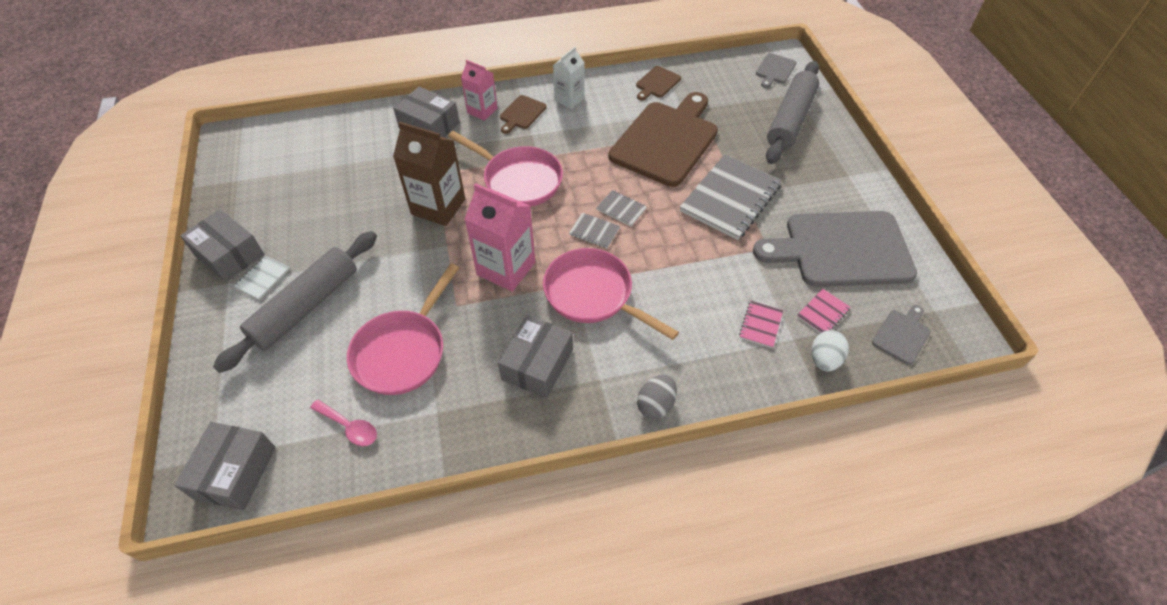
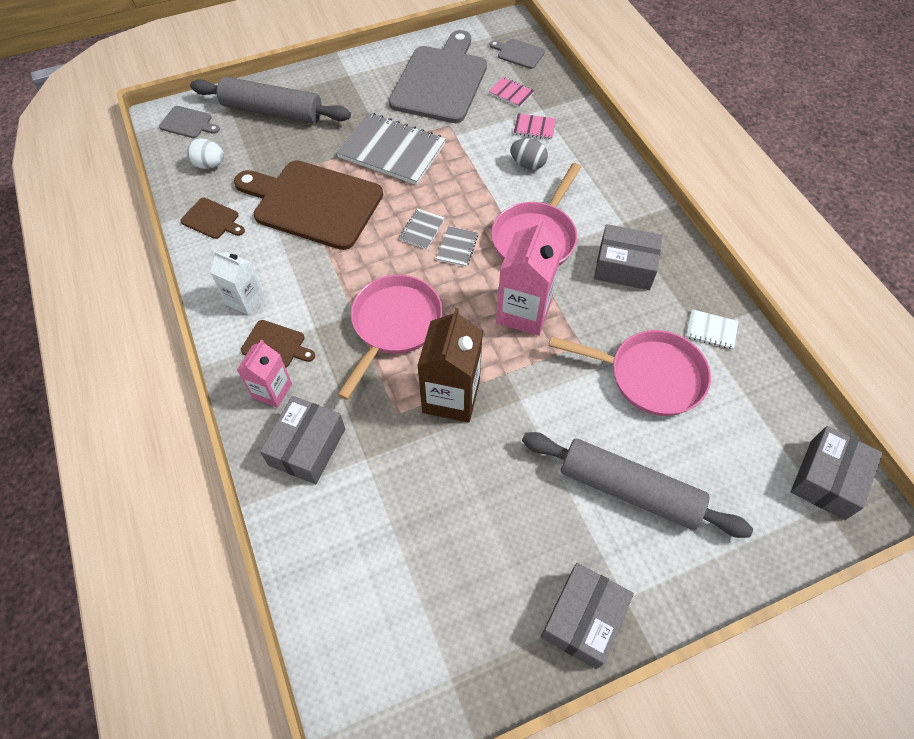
camera: 100 degrees left, 5 degrees up
grey box [174,422,276,510] -> grey box turned 60 degrees counterclockwise [791,426,883,520]
white notebook [234,255,290,300] -> white notebook moved to [686,309,738,349]
pink spoon [310,400,377,446] -> none
grey egg [637,375,677,419] -> grey egg moved to [510,138,548,170]
grey cutting board [753,211,917,287] -> grey cutting board turned 150 degrees counterclockwise [389,30,487,123]
white egg [812,330,849,371] -> white egg moved to [186,139,224,169]

